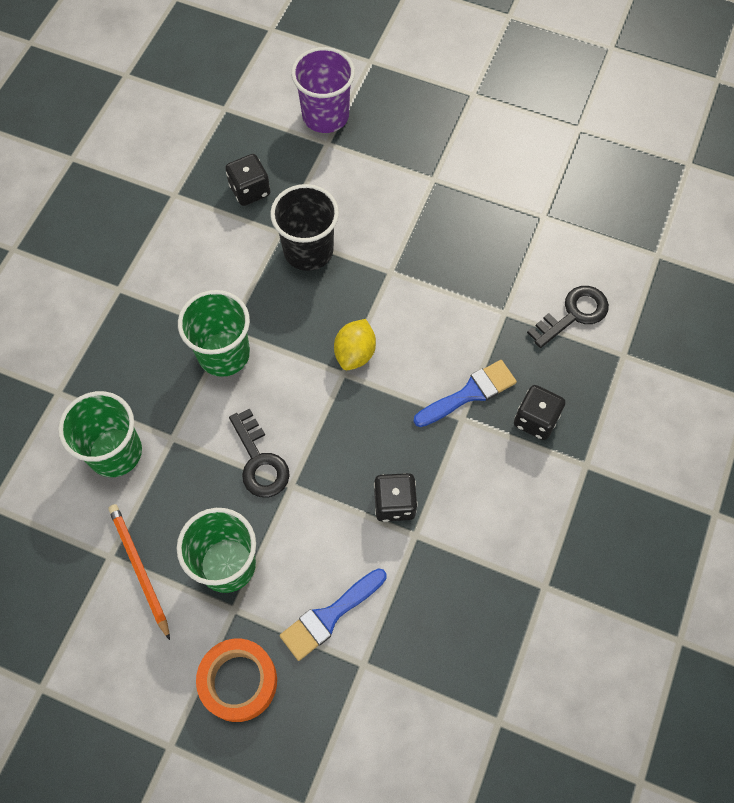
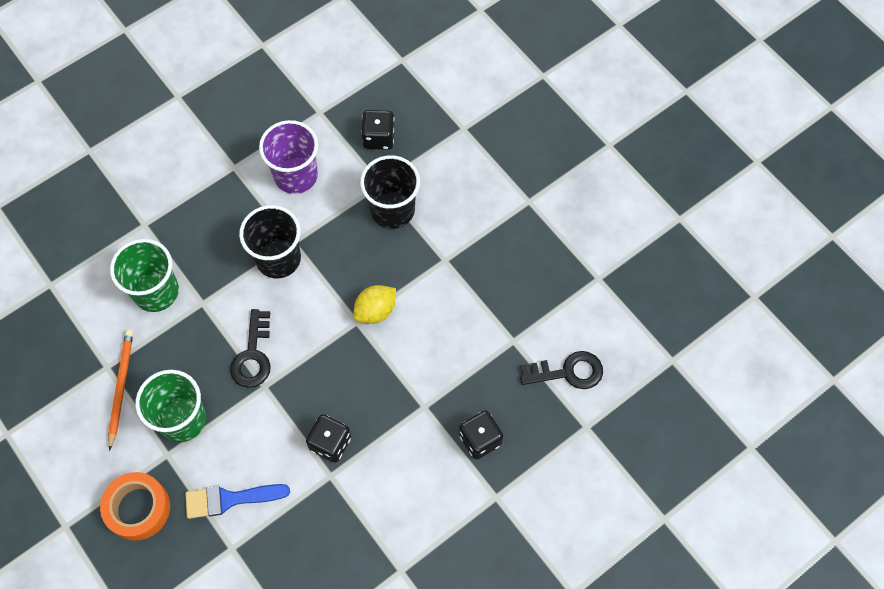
camera: 30 degrees right, 0 degrees up
green cup [178,290,250,377] -> black cup [239,205,301,278]
purple cup [291,47,355,133] -> purple cup moved to [259,120,318,194]
blue brush [414,360,517,427] -> none

